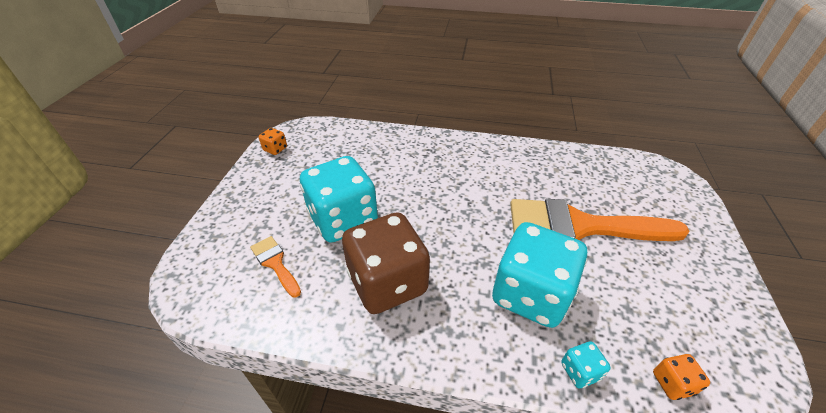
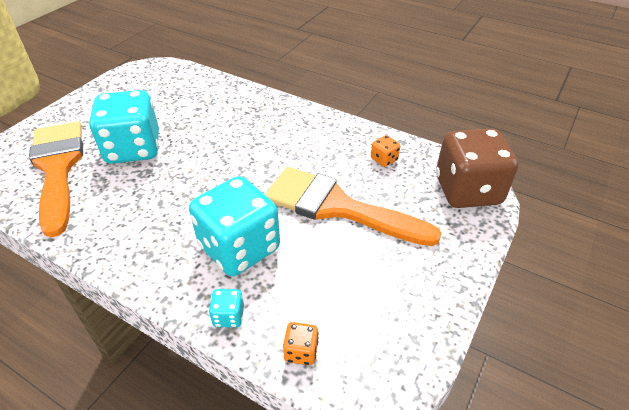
camera: 20 degrees right, 0 degrees up
orange brush [250,236,301,298] -> orange brush [29,121,83,237], size x2.25
orange dice [259,128,287,155] -> orange dice moved to [371,135,400,167]
brown dice [342,212,430,314] -> brown dice moved to [436,128,518,208]

